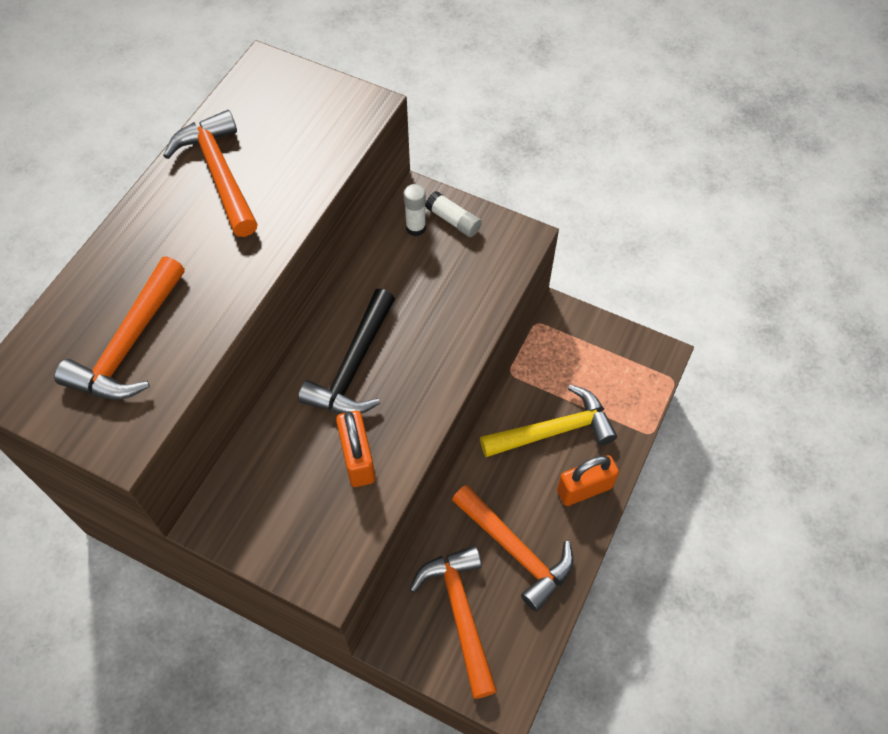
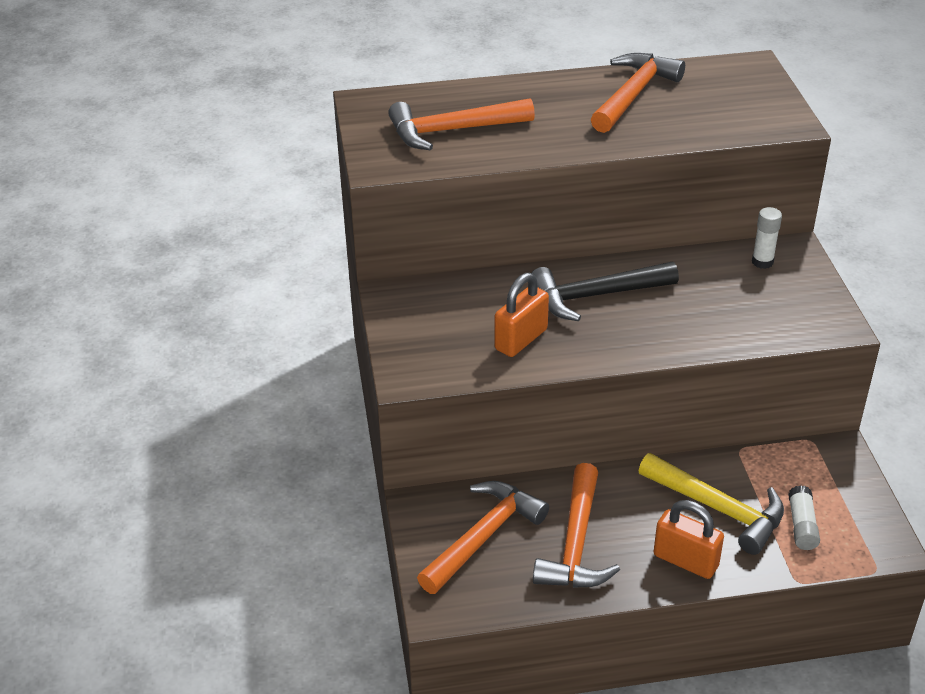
camera: 55 degrees right, 20 degrees down
white glue stick [425,191,482,237] -> white glue stick moved to [788,485,820,550]

